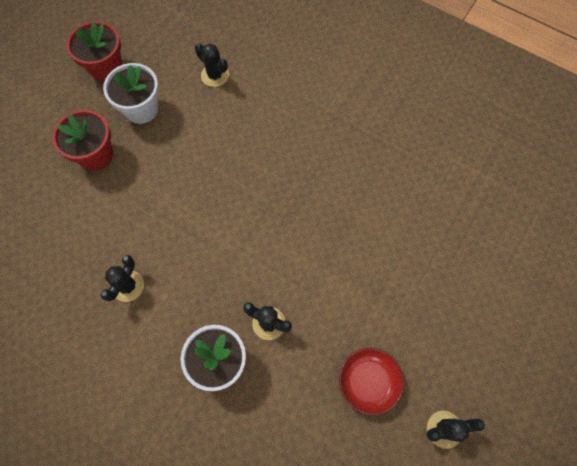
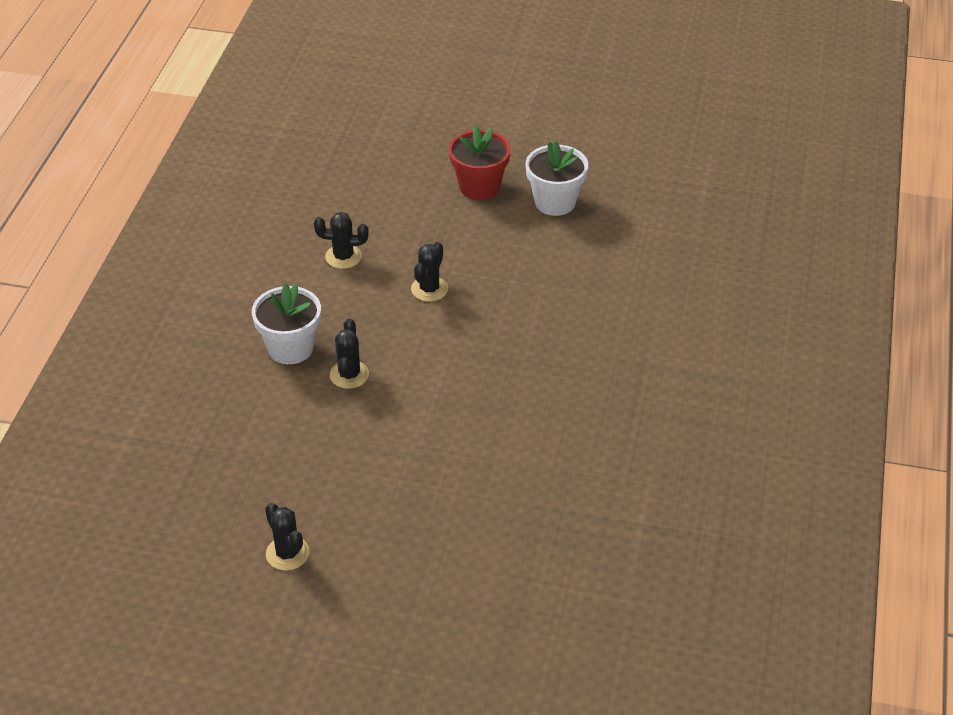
camera: 70 degrees right, 25 degrees down
red flower pot [67,21,122,82] -> none
black cactus [195,43,229,87] -> black cactus moved to [411,242,448,302]
red bowl [339,348,404,415] -> none

